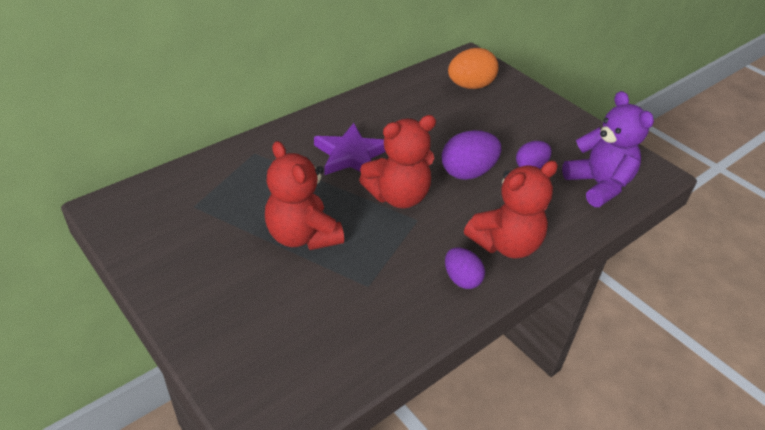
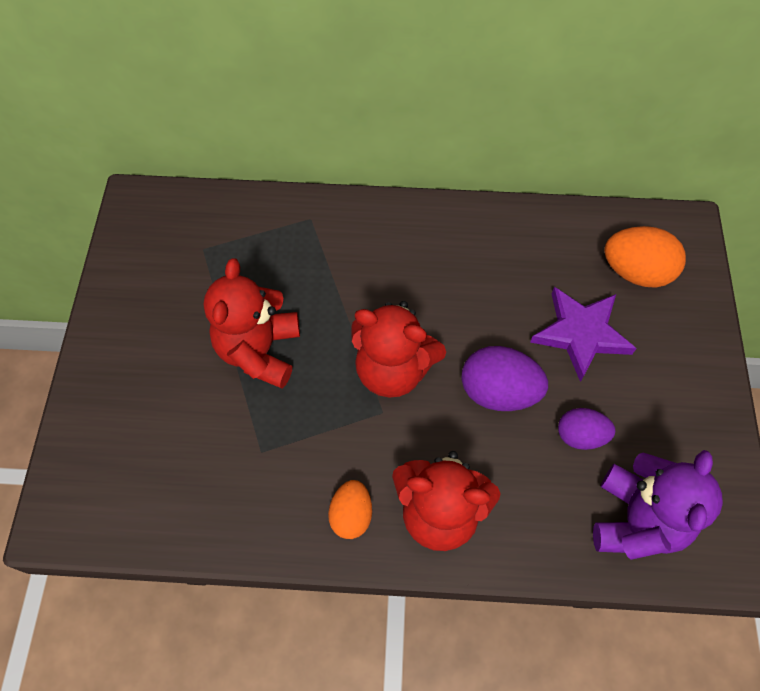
camera: 45 degrees right, 20 degrees up
purple star [314,123,386,175] -> purple star moved to [530,287,637,382]
purple egg [445,248,485,289] -> orange egg [328,480,372,539]

